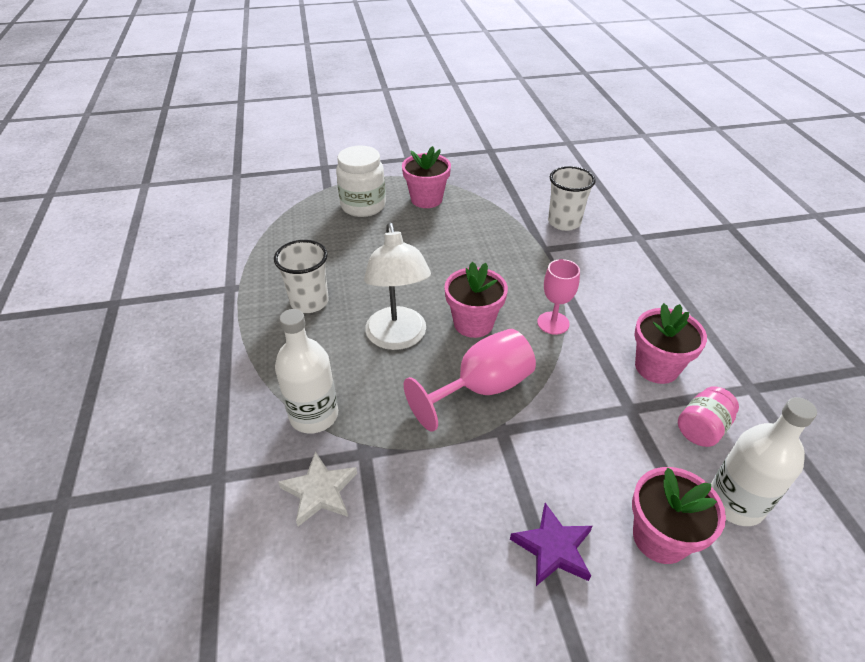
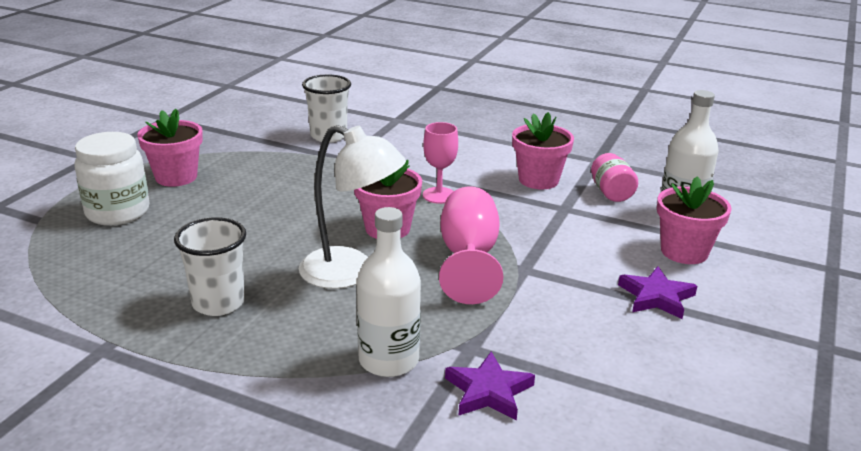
camera: 55 degrees left, 15 degrees down
white star [278,451,357,526] -> purple star [445,352,535,421]

